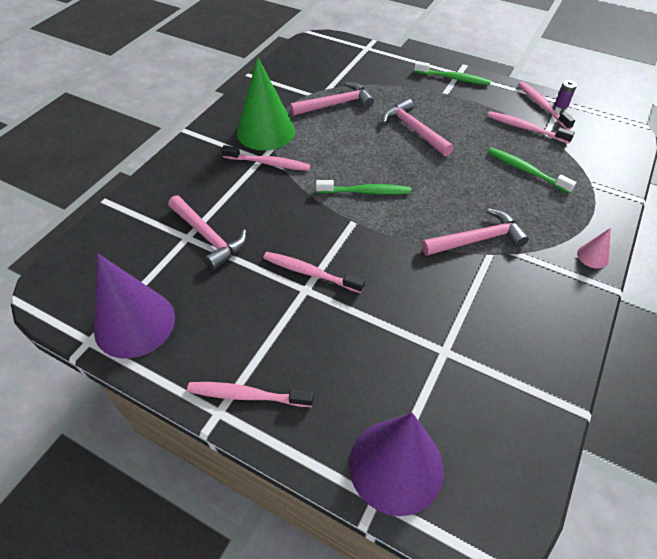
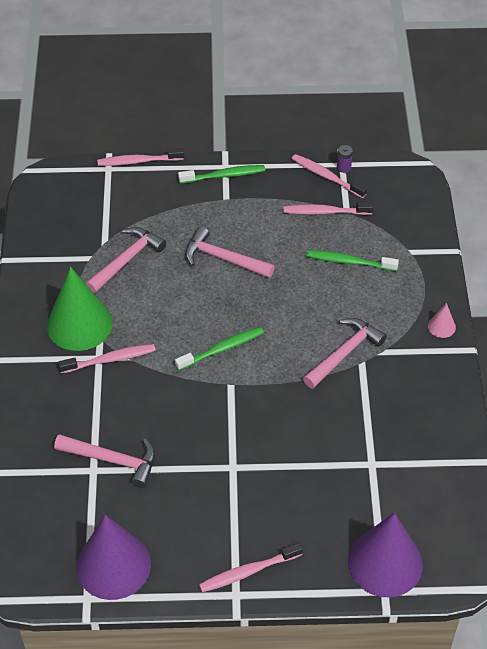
camera: 30 degrees left, 0 degrees up
pink toothbrush [263,252,365,293] -> pink toothbrush moved to [97,148,184,166]

